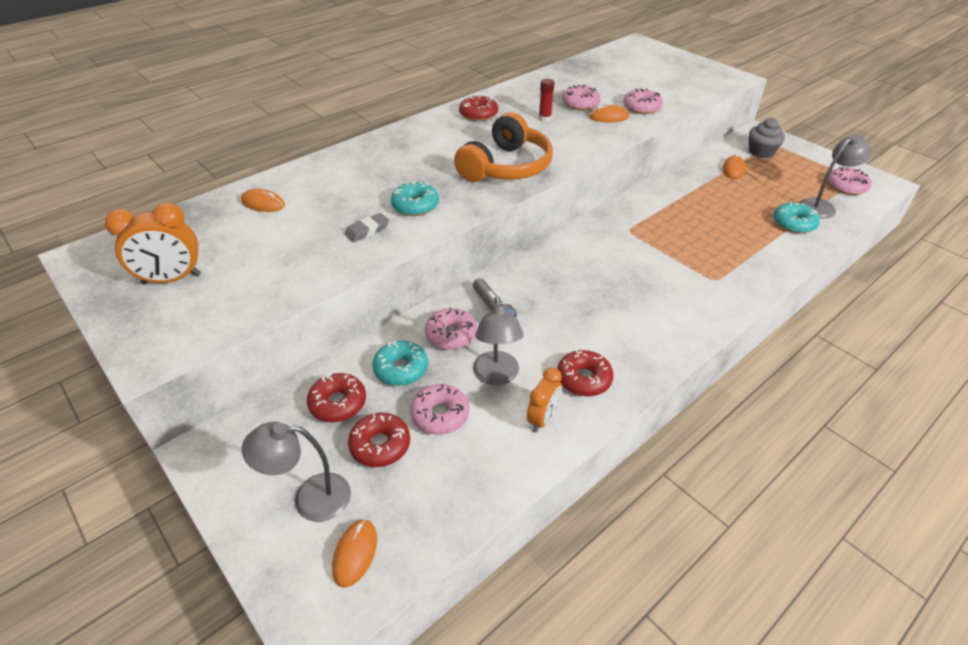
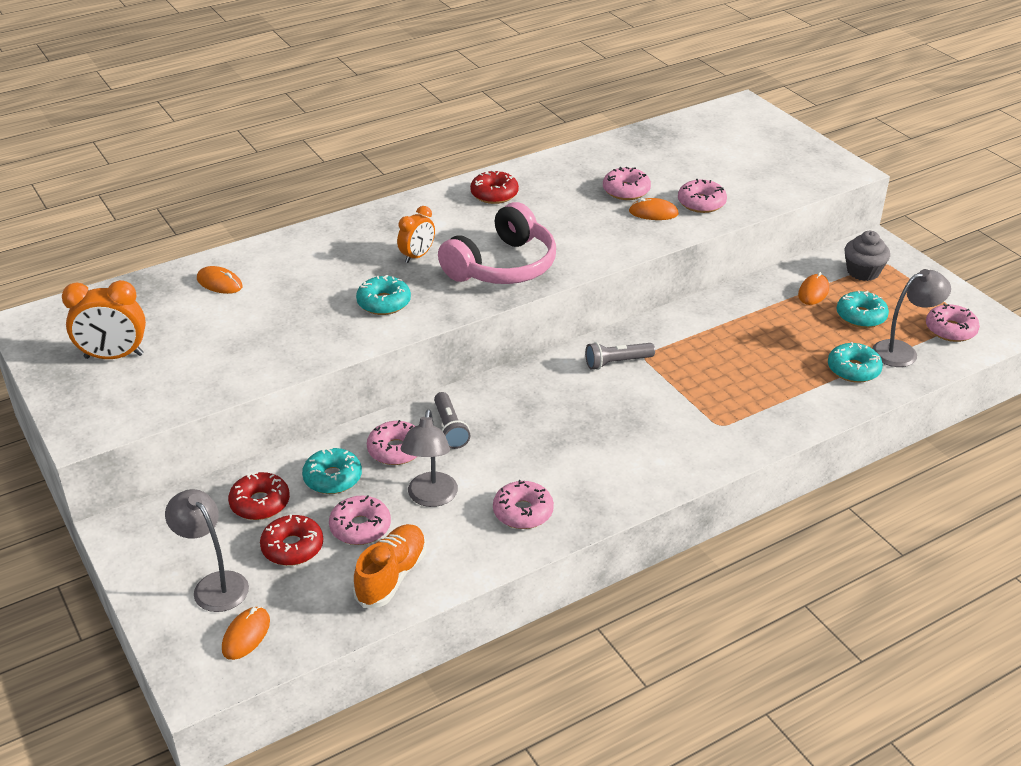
camera: 10 degrees right, 5 degrees down
grey lamp [242,422,351,522] -> grey lamp turned 45 degrees clockwise [165,489,249,612]
grey eraser [345,213,389,242] -> none
orange headphones [454,112,553,182] -> pink headphones [438,202,556,284]
orange clock [527,367,562,432] -> orange clock moved to [397,206,435,263]
red glue stick [539,79,554,122] -> none
red donut [557,350,613,397] -> pink donut [493,480,554,529]
none -> orange shoe [353,524,426,608]
none -> grey flashlight [585,342,655,370]
none -> turquoise donut [836,290,889,328]

